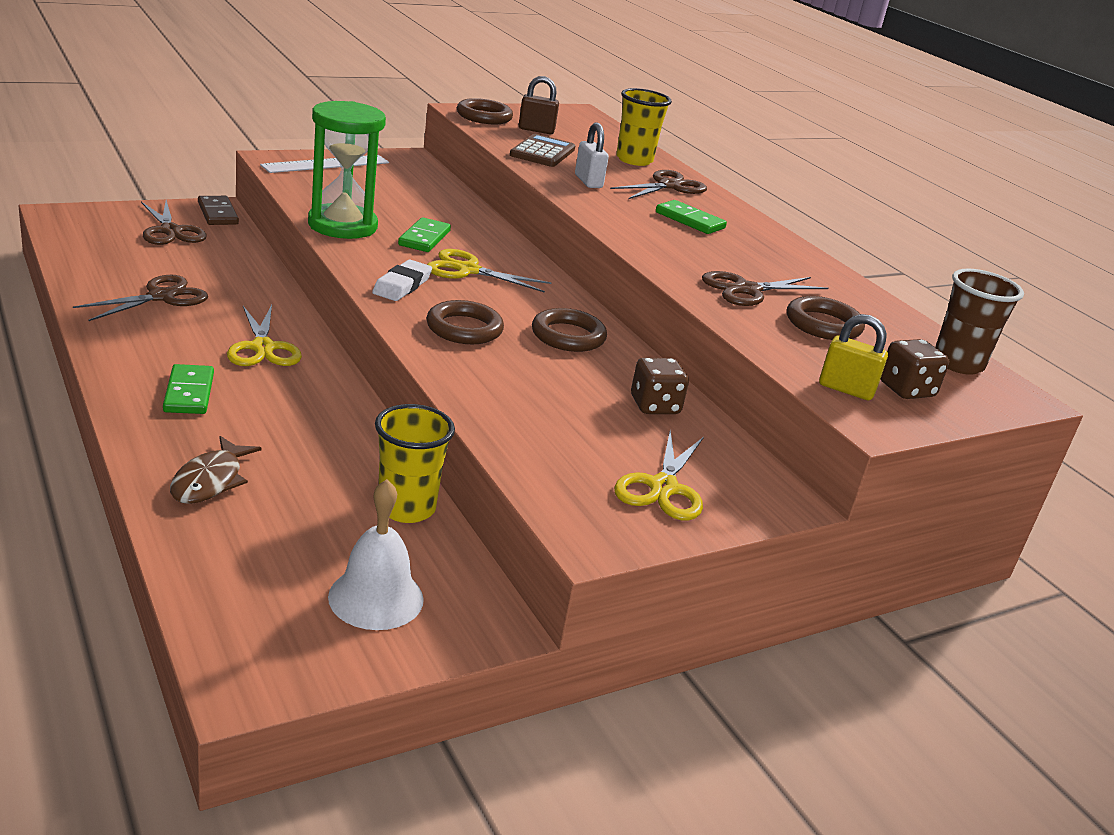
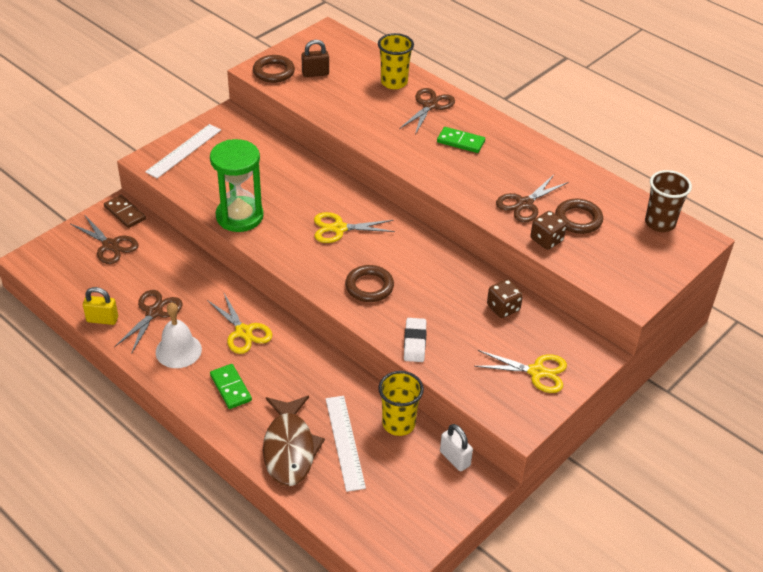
camera: 15 degrees left, 15 degrees up
brown fish [170,436,262,504] -> brown fish [263,396,325,486], size x1.61
white bell [328,479,424,630] -> white bell moved to [156,302,202,368]
white eraser [372,260,432,301] -> white eraser moved to [404,318,427,362]
green domino [398,217,451,252] -> none
brown calculator [510,134,575,167] -> none
brown ring [532,308,607,352] -> none
white padlock [575,122,609,188] -> white padlock moved to [440,424,473,471]
yellow scissors [614,430,704,521] -> yellow scissors turned 75 degrees counterclockwise [474,350,567,393]
yellow padlock [819,314,888,400] -> yellow padlock moved to [83,287,118,325]
brown dice [880,339,949,399] -> brown dice moved to [530,211,567,250]
none -> white ruler [326,396,366,492]

